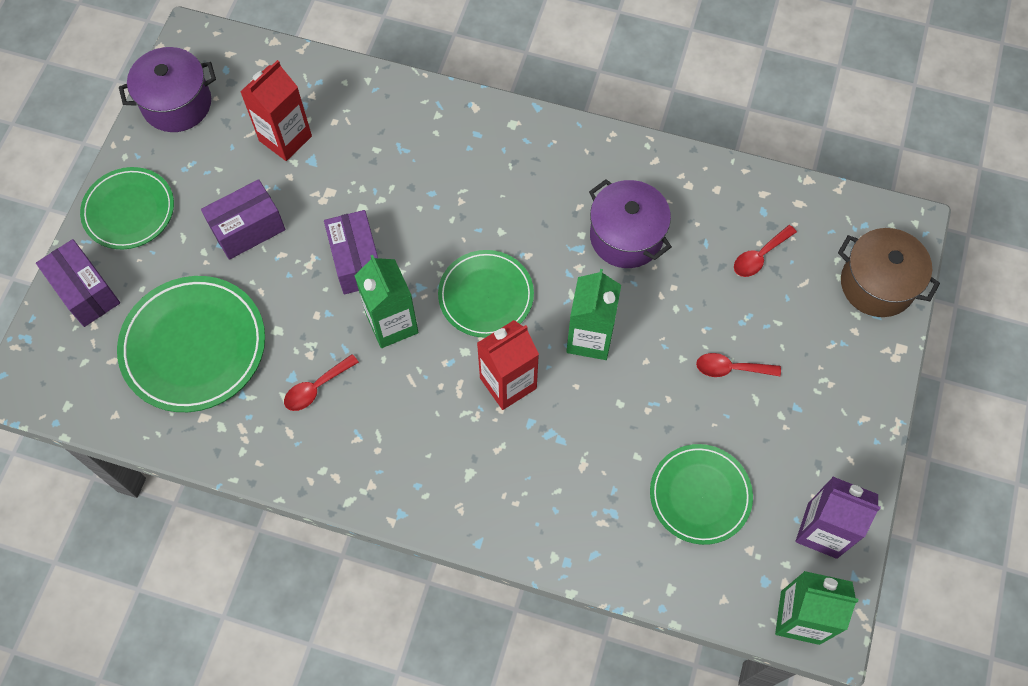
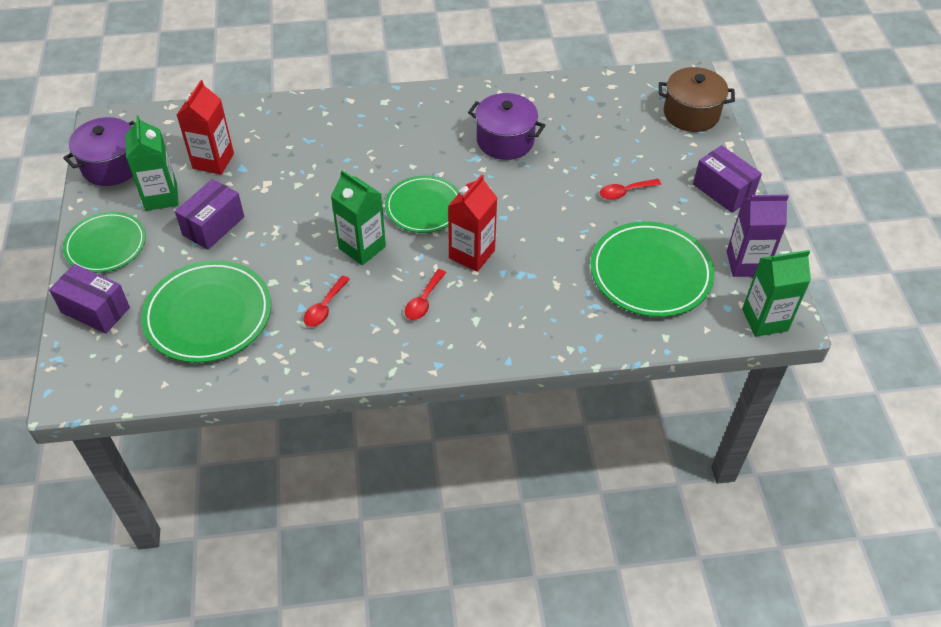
camera: 25 degrees left, 15 degrees down
purple box [324,210,378,294] -> purple box moved to [693,145,762,213]
green carton [566,269,621,360] -> green carton moved to [125,115,179,211]
green plate [650,444,753,545] -> green plate [590,221,714,317], size x1.50
red spoon [734,225,797,277] -> red spoon moved to [405,269,446,320]

